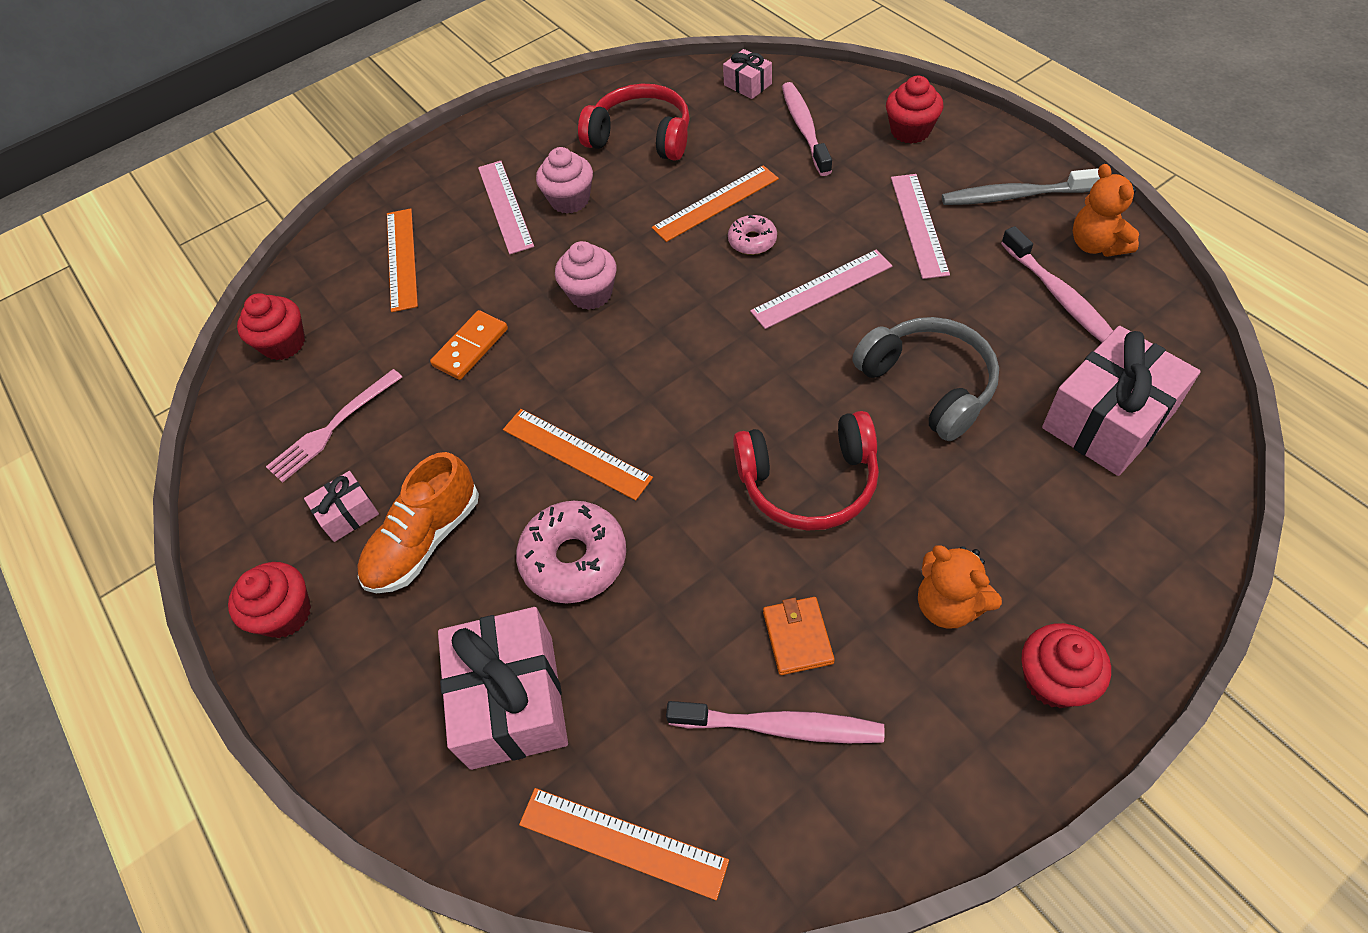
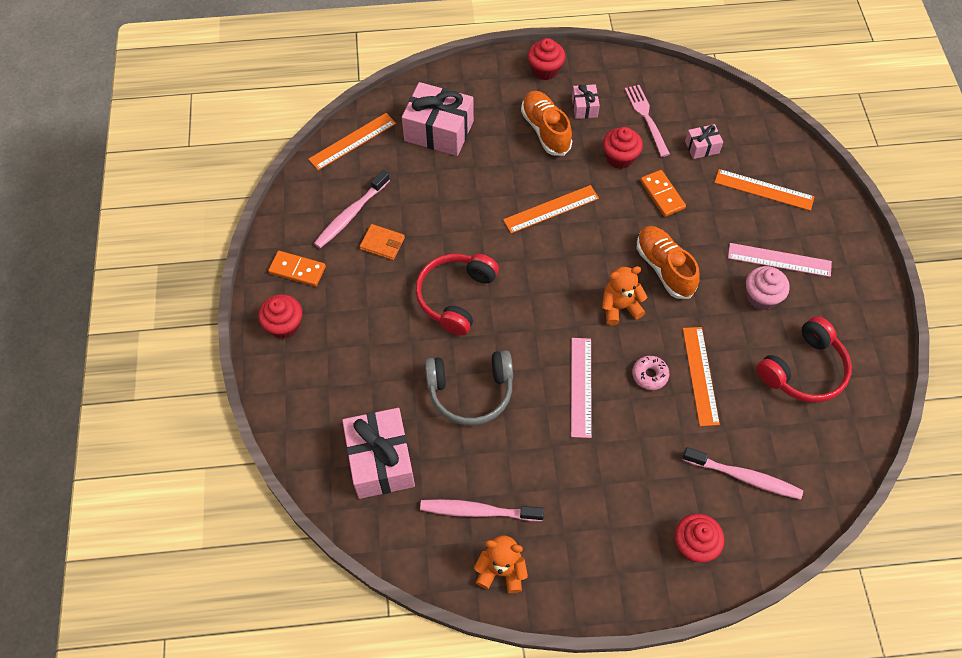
camera: 115 degrees right, 5 degrees up
red cupcake [237,293,305,360] -> red cupcake moved to [603,127,643,169]
pink donut [516,501,626,603] -> none
pink cupcake [555,241,616,310] -> orange shoe [637,226,700,299]
pink gift [723,49,772,99] -> pink gift moved to [685,124,723,159]
pink ruler [891,174,950,279] -> none
orange teddy bear [918,545,1002,629] -> orange teddy bear moved to [602,266,647,325]
grey toothbrush [942,168,1100,205] -> none
none -> orange domino [268,251,326,287]

